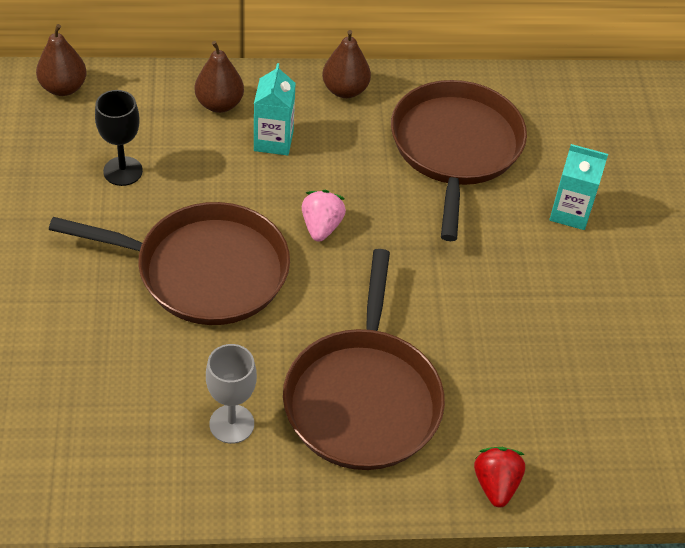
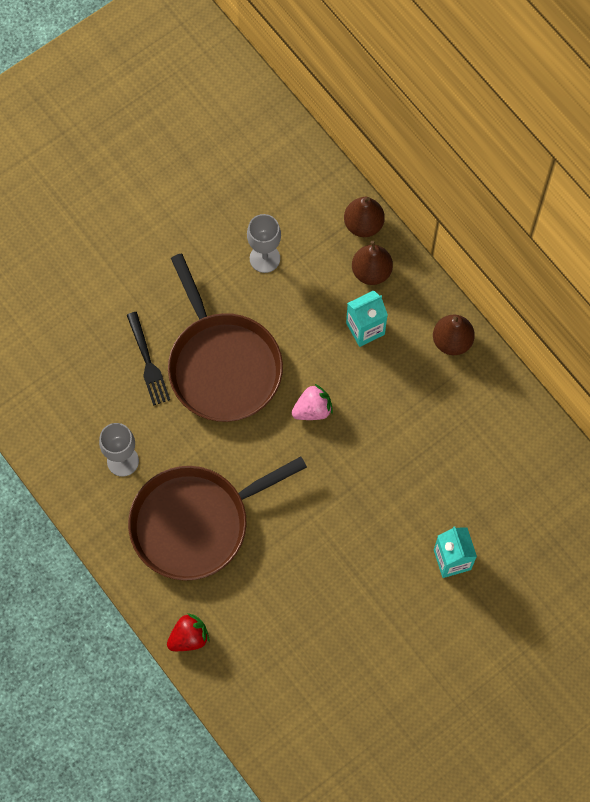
camera: 60 degrees right, 20 degrees up
brown pear [36,24,87,96] -> brown pear moved to [344,197,385,237]
black goblet [95,90,143,186] -> grey goblet [247,214,281,273]
brown pan [391,80,527,241] -> none
none -> black fork [127,312,170,406]

